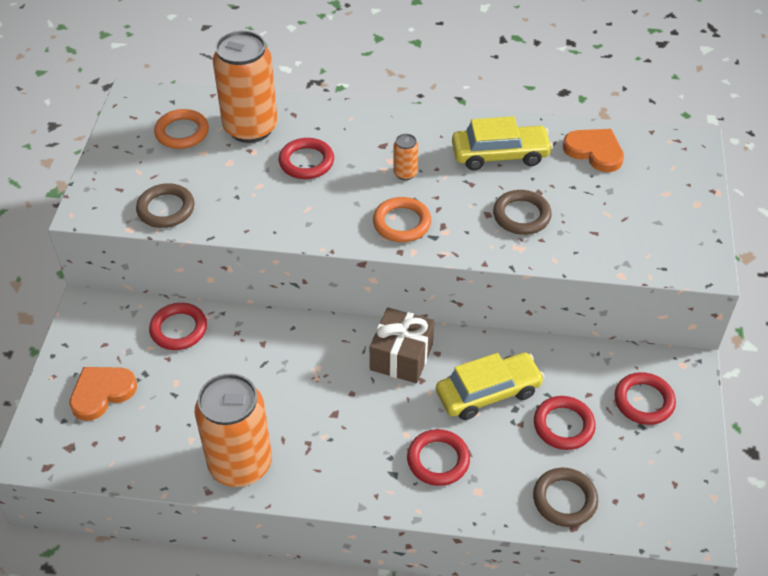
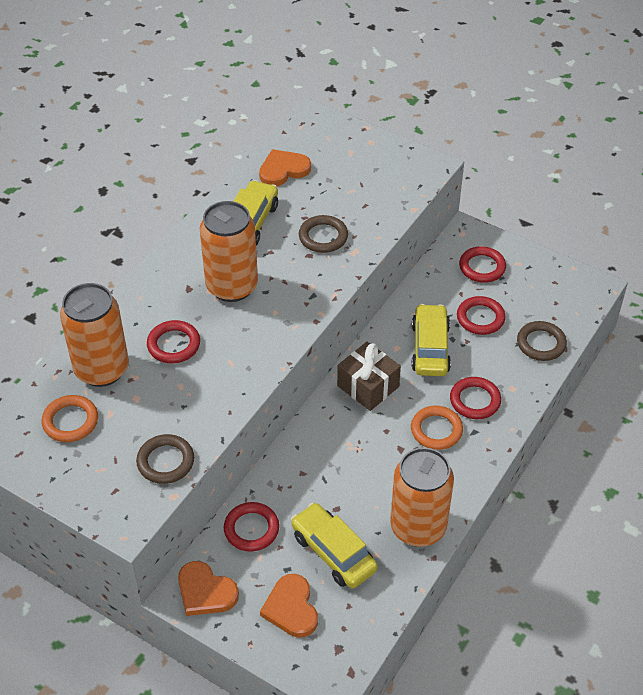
camera: 65 degrees left, 0 degrees up
orange ring [373,197,431,242] -> orange ring moved to [411,406,463,450]
orange can [393,134,418,180] -> orange can [200,201,258,302], size x2.38
none -> orange heart [178,561,239,616]
none -> yellow car [291,502,378,588]

